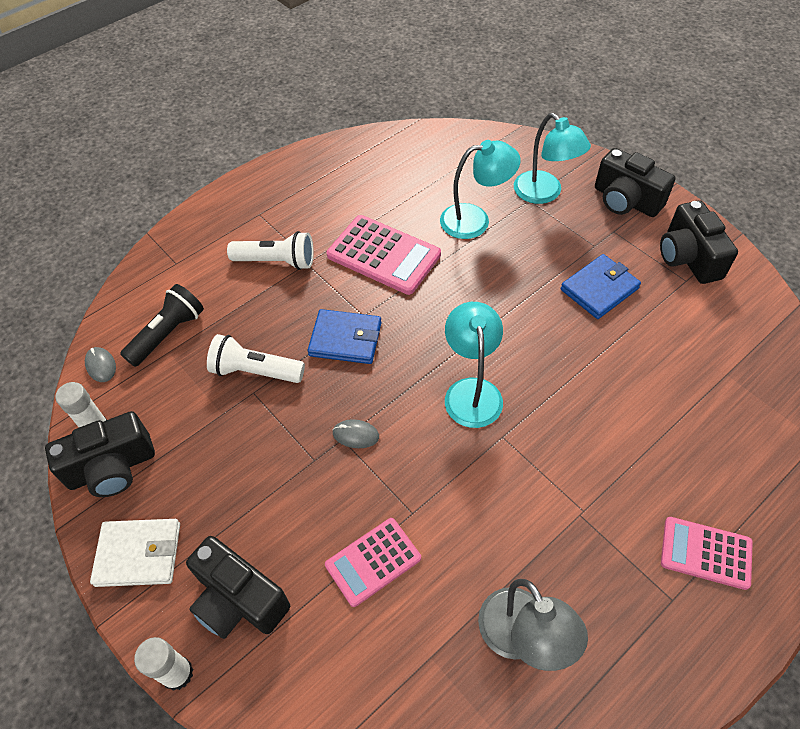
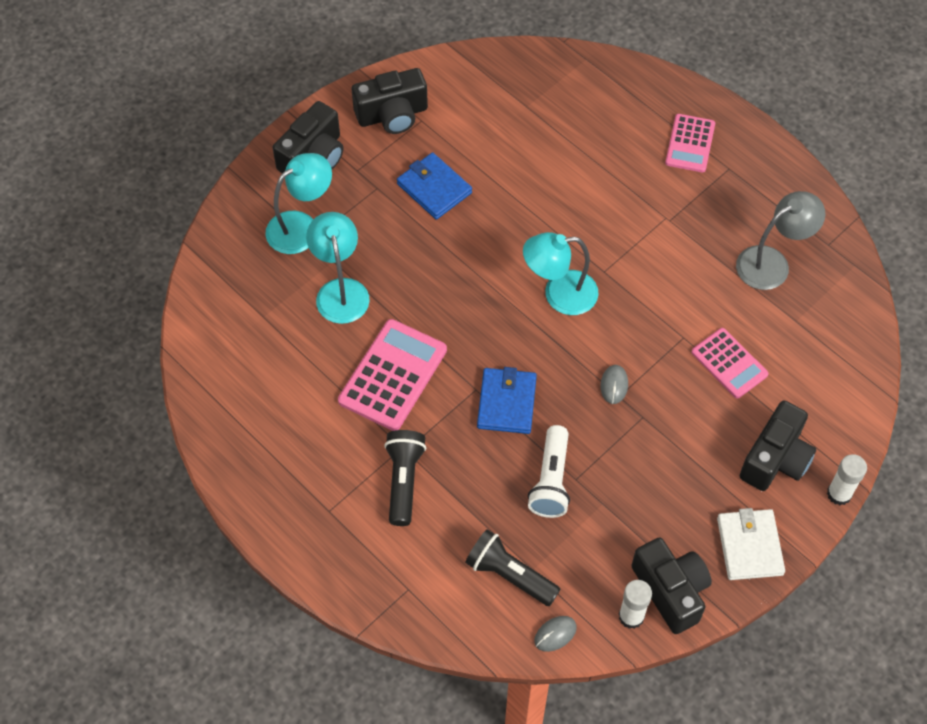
camera: 95 degrees left, 5 degrees up
white flashlight [227,231,314,270] -> black flashlight [384,430,426,526]

